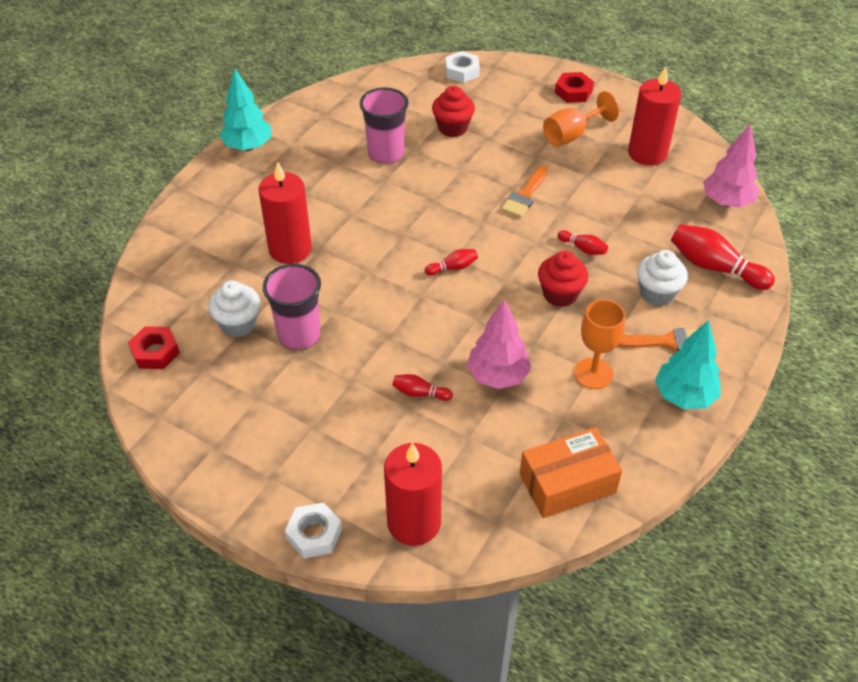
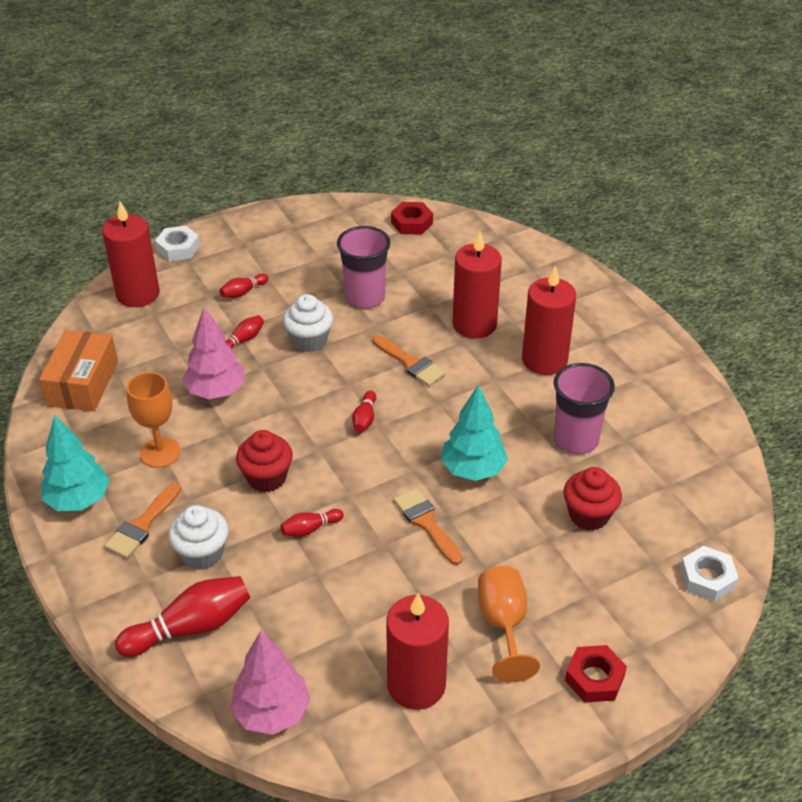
camera: 120 degrees right, 5 degrees down
white cupcake [209,281,260,338] -> white cupcake moved to [283,294,333,352]
turquoise tree [219,69,272,151] -> turquoise tree moved to [441,384,508,481]
none -> red bowling pin [220,273,268,298]
none -> orange brush [372,335,446,386]
none -> red candle [522,265,576,375]

